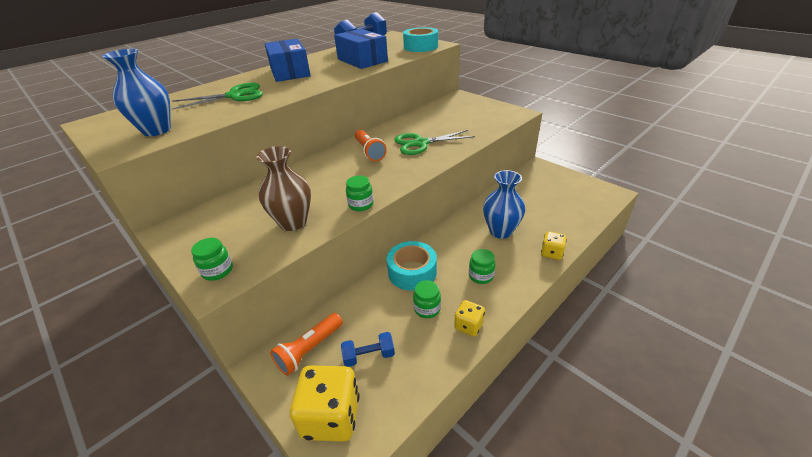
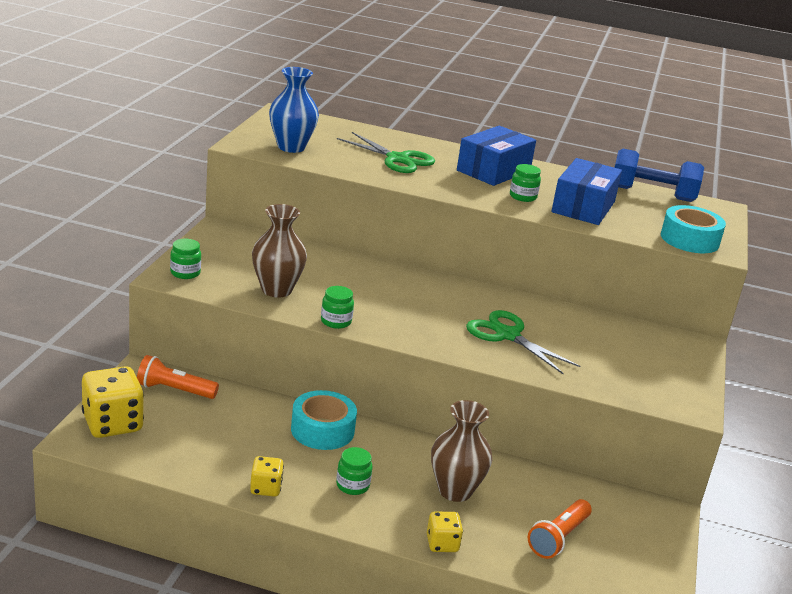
camera: 55 degrees right, 10 degrees down
blue dumbbell [341,332,395,367] -> none
orange flashlight [355,130,387,161] -> orange flashlight moved to [528,499,592,559]
green jar [413,280,441,318] -> green jar moved to [510,164,541,202]
blue vase [483,170,526,239] -> brown vase [431,400,492,502]

